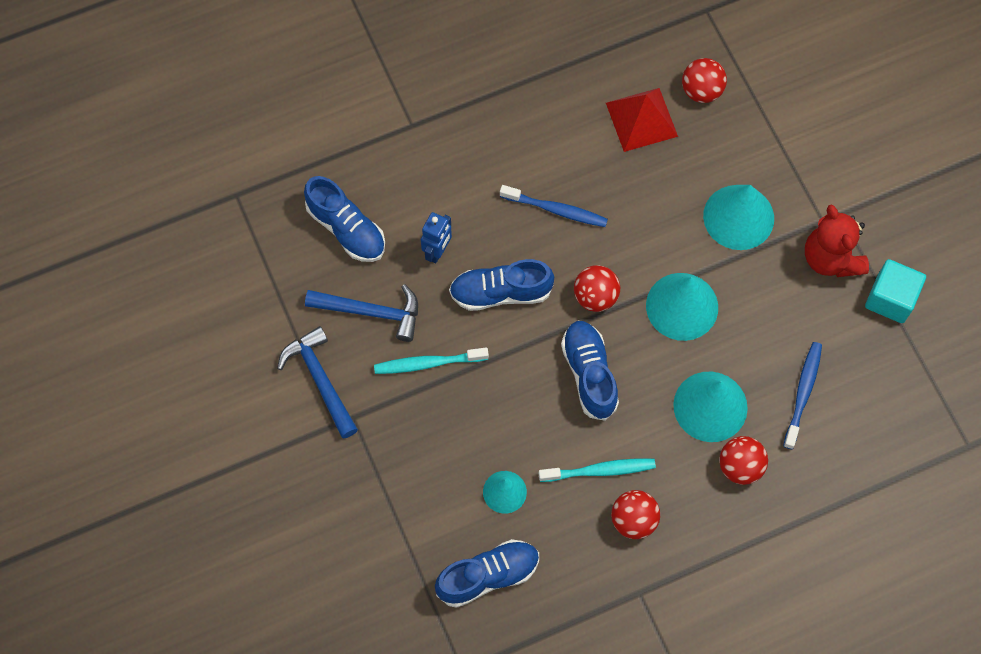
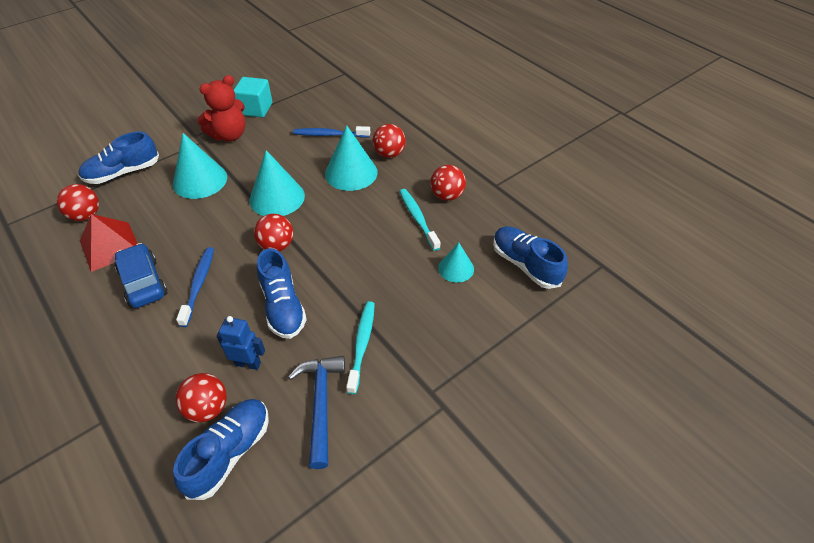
camera: 105 degrees left, 20 degrees down
blue hammer [277,326,358,438] -> none
turquoise toothbrush [374,348,489,374] -> turquoise toothbrush turned 150 degrees counterclockwise [346,301,375,394]
blue shoe [561,321,619,421] -> blue shoe moved to [78,131,159,184]
none -> blue car [115,243,167,308]
none -> red ball [175,373,227,422]

